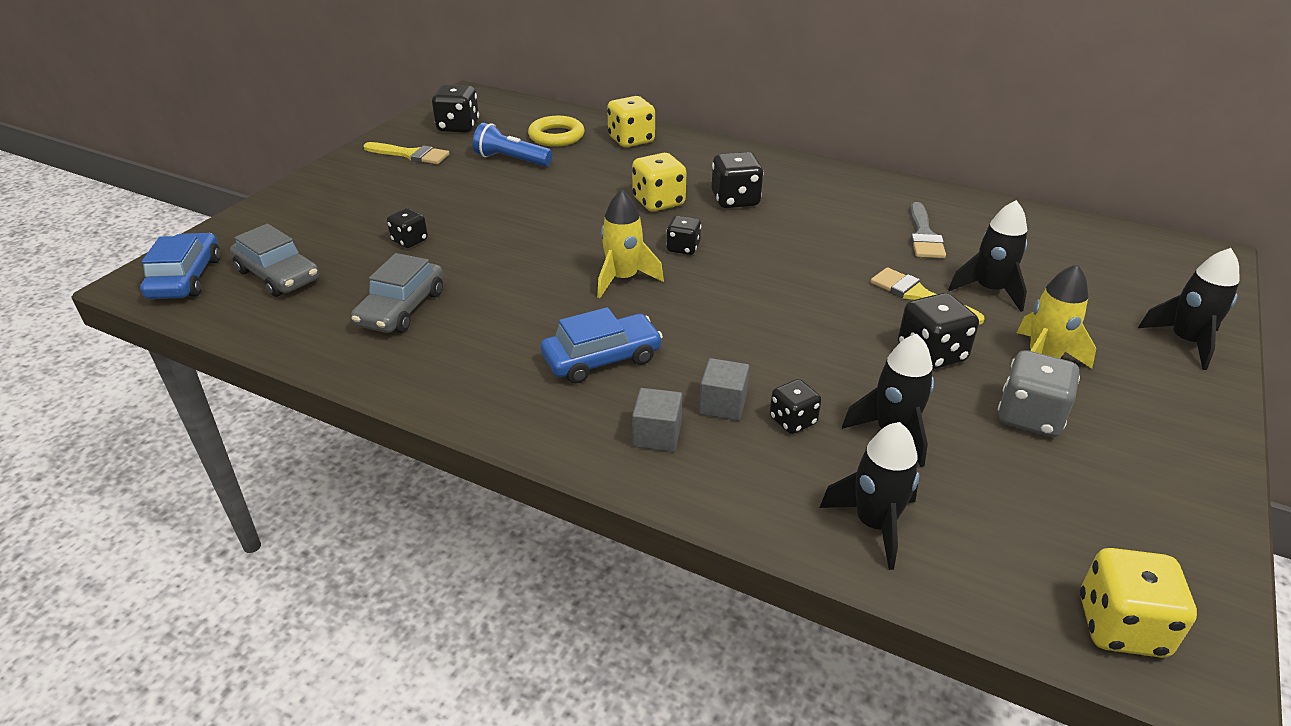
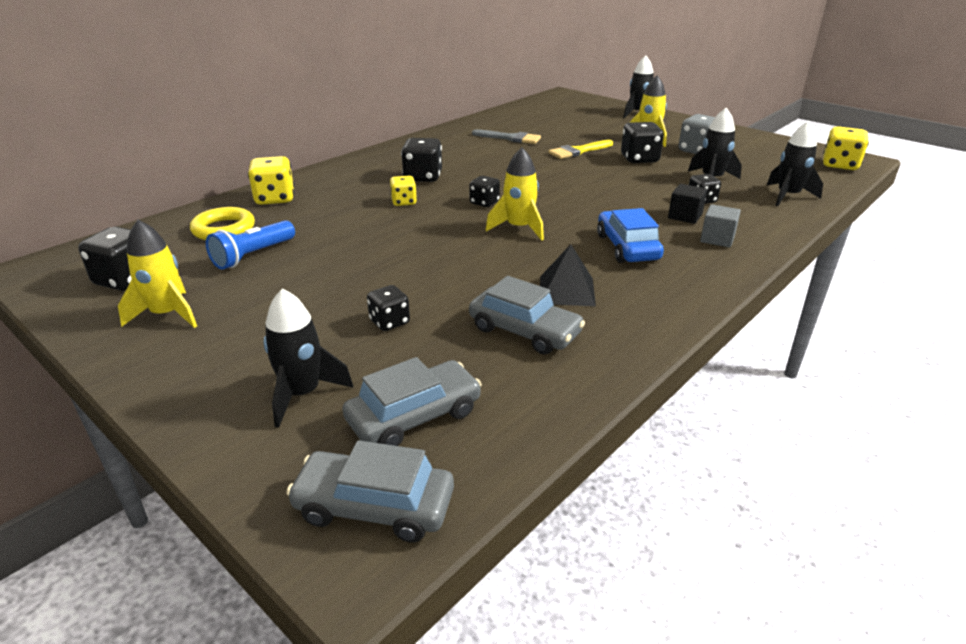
camera: 75 degrees left, 5 degrees down
blue car [140,233,221,299] -> grey car [286,440,454,543]
yellow brush [364,142,450,164] -> yellow rocket [118,220,197,328]
yellow dice [632,153,687,212] -> yellow dice [390,176,417,206], size x0.62
grey cube [699,358,750,421] -> black cube [668,184,707,224]
black rocket [948,200,1027,312] -> black rocket moved to [263,288,353,428]
none -> black pyramid [540,244,596,306]

